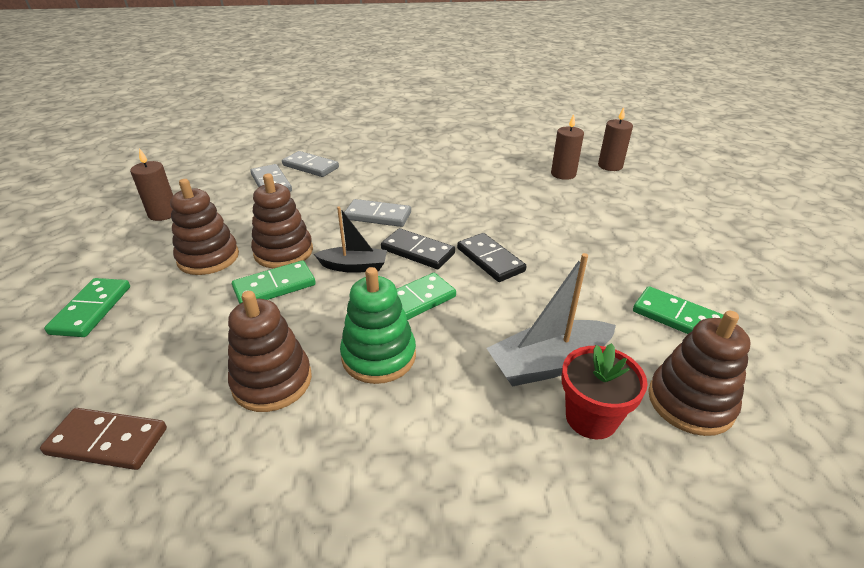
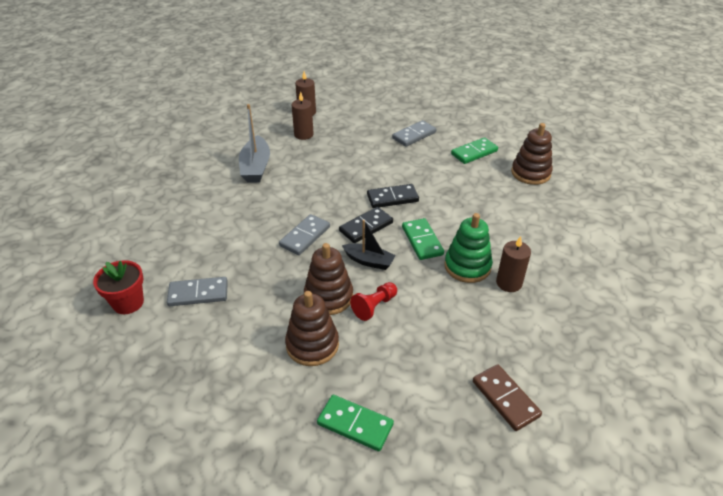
camera: 70 degrees left, 5 degrees up
brown domino [40,408,167,470] -> brown domino turned 60 degrees counterclockwise [473,364,542,431]
brown candle [130,148,173,221] -> brown candle moved to [496,236,531,292]
brown stacking toy [228,291,312,412] -> none
green domino [232,260,316,304] -> red pawn [350,282,397,321]
grey domino [282,151,339,177] -> grey domino moved to [392,120,436,147]
black boat [314,206,387,273] -> black boat turned 90 degrees clockwise [342,220,396,270]
grey boat [486,253,616,387] -> grey boat moved to [239,104,270,183]
red flower pot [562,343,648,439] -> red flower pot moved to [93,260,144,314]

